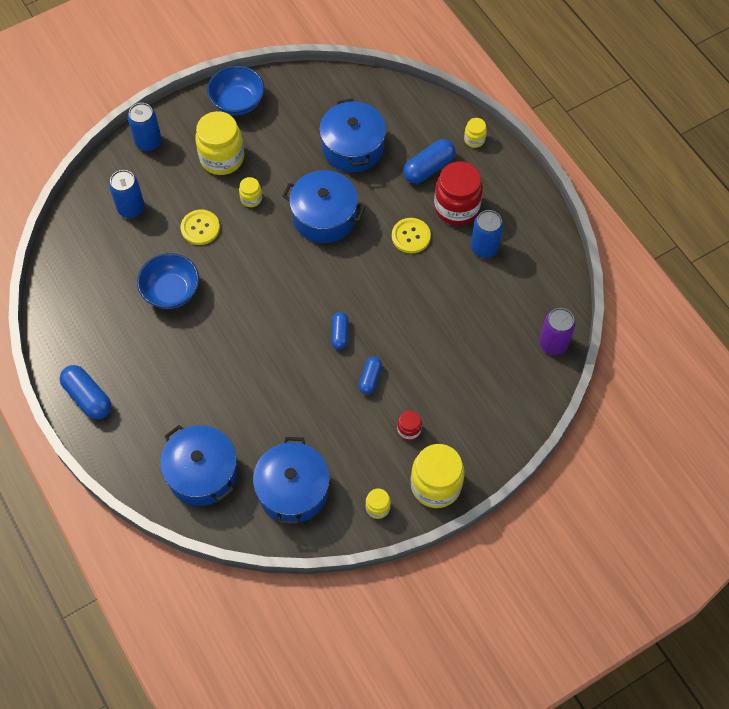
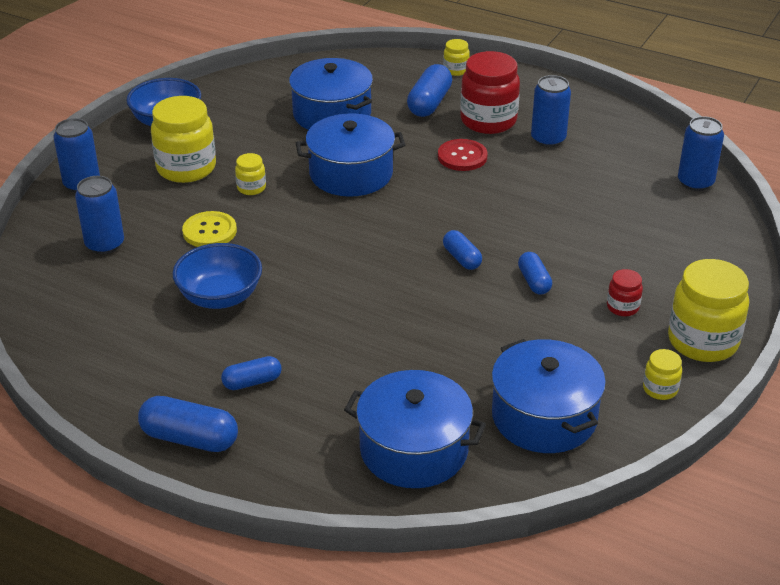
camera: 30 degrees left, 25 degrees down
yellow button [392,218,431,254] -> red button [438,139,488,171]
purple can [539,308,576,355] -> blue can [678,116,724,191]
none -> blue capsule [221,356,282,390]

